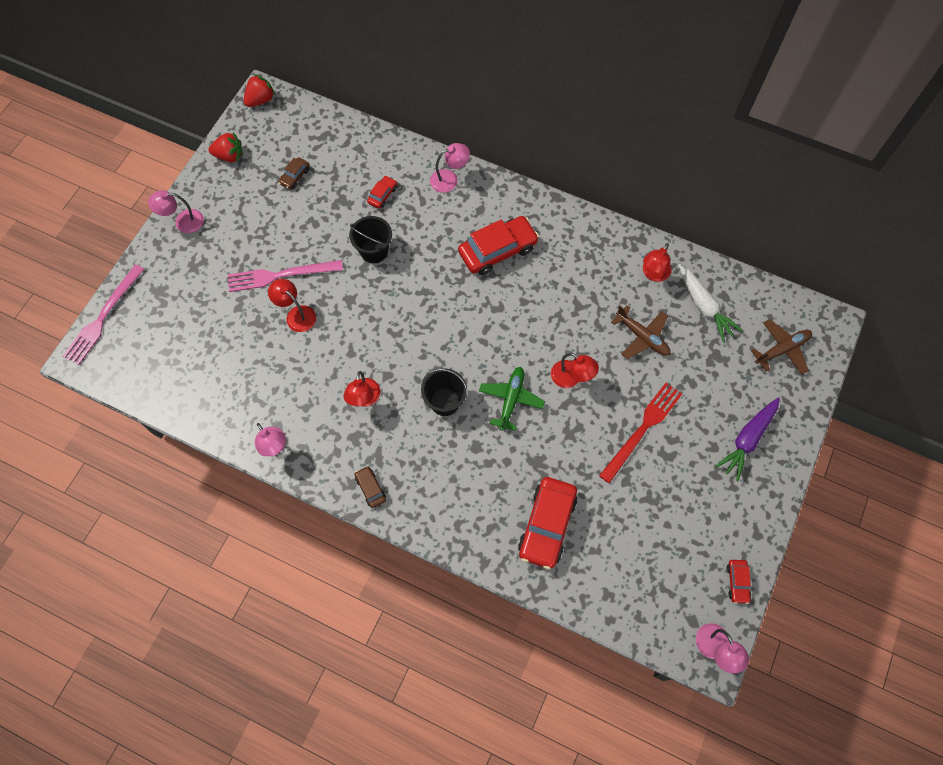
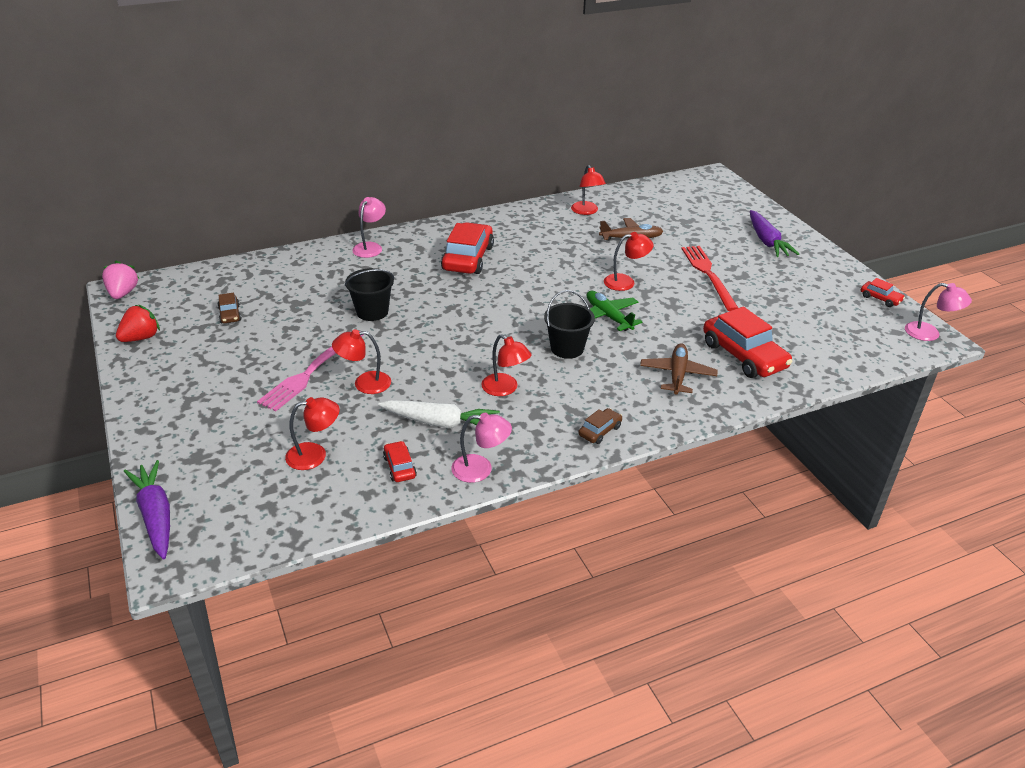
camera: 50 degrees left, 30 degrees down
pink fork [63,264,144,365] -> purple carrot [124,460,170,559]
pink lamp [148,190,204,233] -> none
red strawberry [244,74,276,107] -> pink strawberry [102,261,139,299]
brown car [354,466,386,508] -> brown car turned 120 degrees clockwise [578,408,622,444]
red car [367,176,397,209] -> red car moved to [383,441,417,482]
white carrot [678,263,743,342] -> white carrot moved to [378,400,500,428]
brown plane [751,319,812,374] -> brown plane moved to [640,343,718,395]
none -> red lamp [285,397,340,470]

